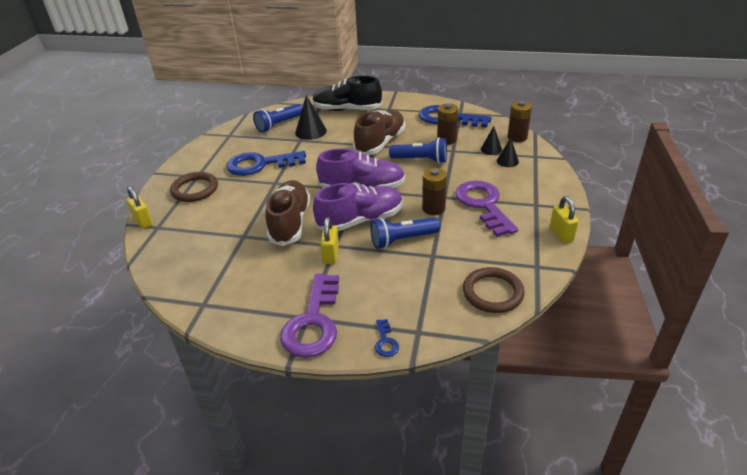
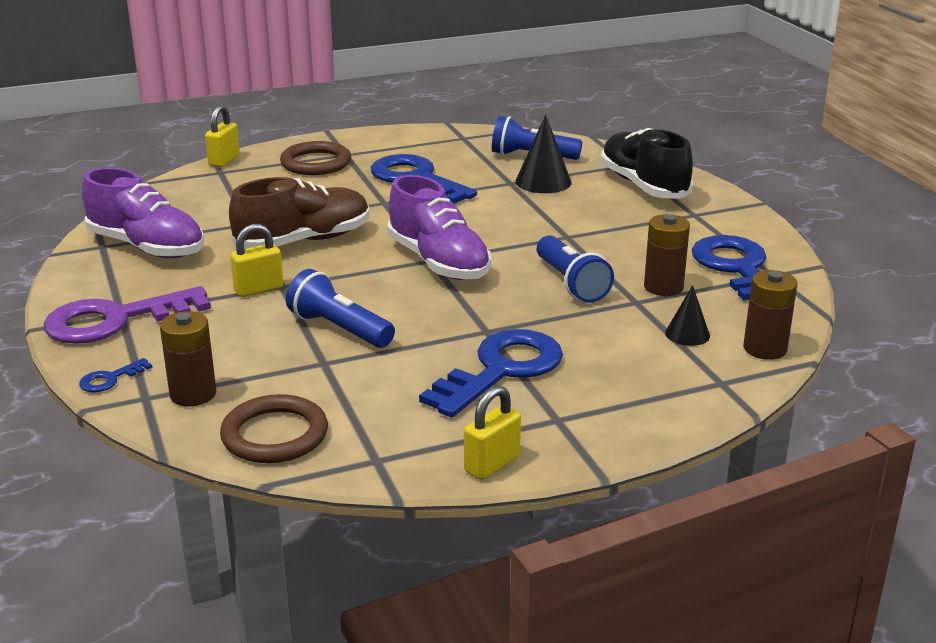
camera: 55 degrees right, 10 degrees down
purple shoe [313,183,403,231] -> purple shoe moved to [82,167,204,258]
brown shoe [353,110,405,155] -> none
brown battery [422,168,447,215] -> brown battery moved to [160,311,216,406]
purple key [455,181,518,237] -> blue key [419,329,563,417]
black cone [497,138,519,167] -> none

